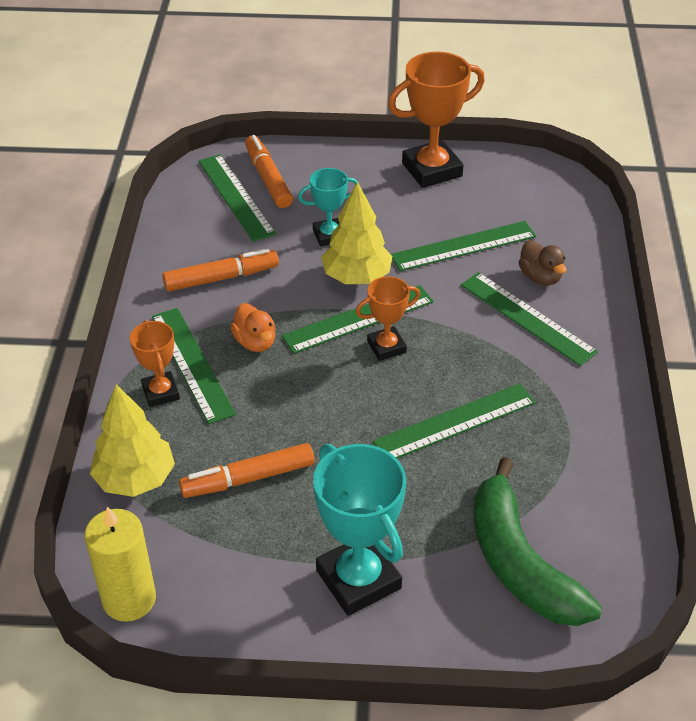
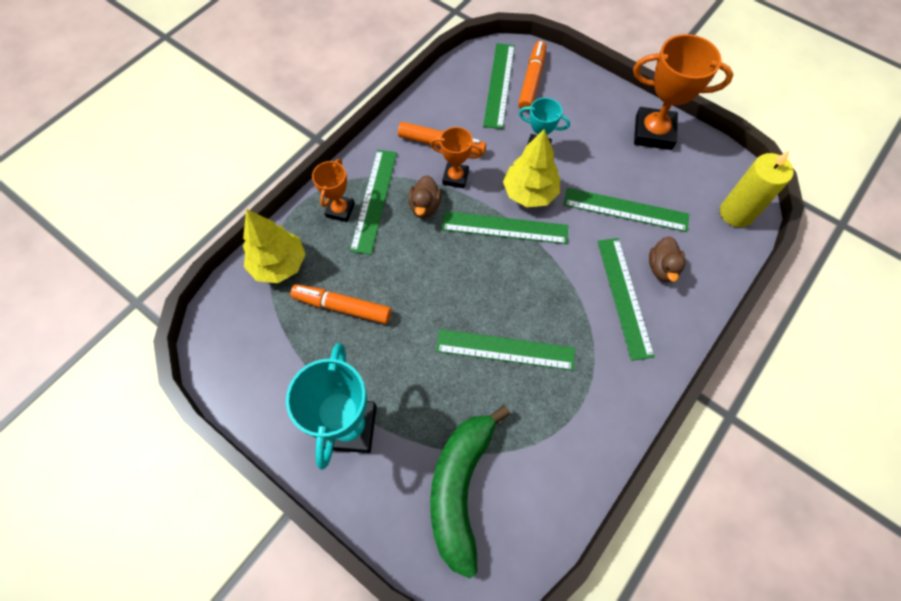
camera: 35 degrees right, 20 degrees up
yellow candle [85,506,156,622] -> yellow candle moved to [720,151,794,227]
orange duck [230,303,276,352] -> brown duck [408,175,442,218]
orange trophy [356,276,420,361] -> orange trophy moved to [430,127,483,188]

